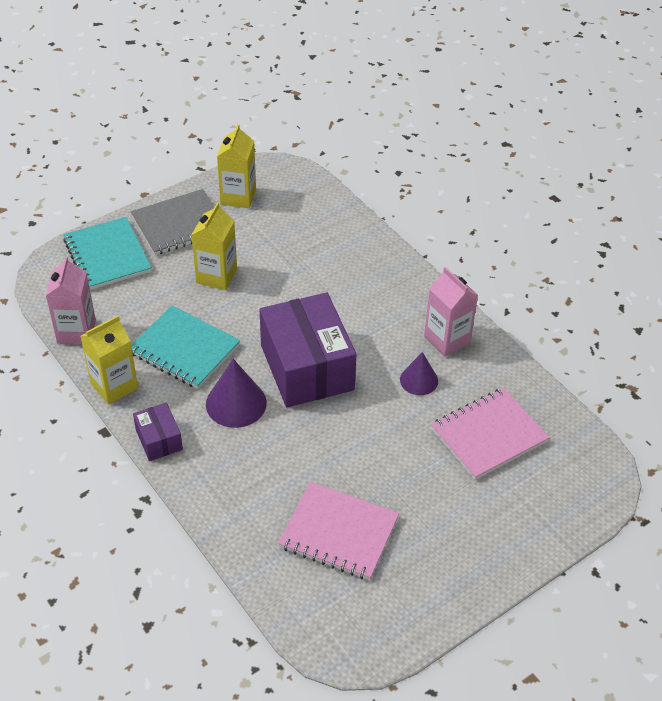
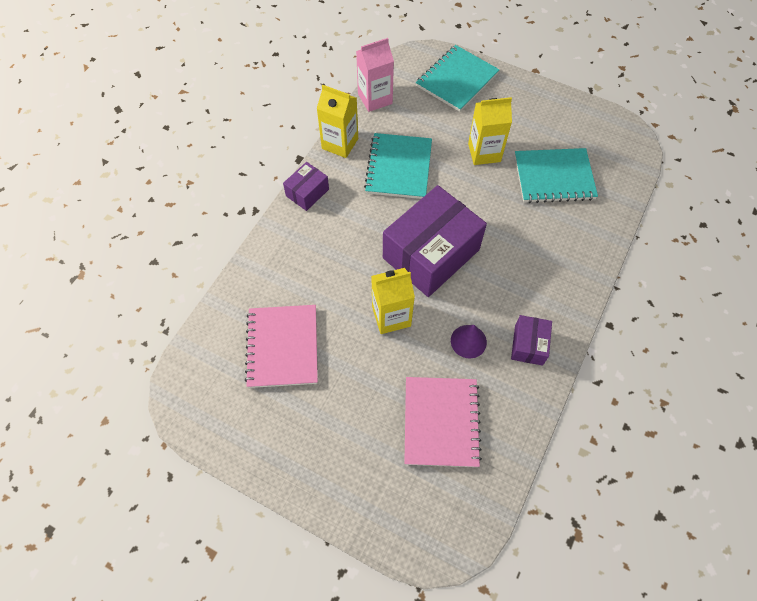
camera: 65 degrees right, 15 degrees up
grey notebook [131,189,214,255] -> none
purple cone [206,359,267,428] -> none
yellow carton [217,124,256,208] -> yellow carton moved to [371,268,415,334]
pink carton [424,267,478,356] -> purple box [511,315,552,366]
pink notebook [431,388,550,480] -> pink notebook turned 60 degrees clockwise [404,377,482,467]
none -> turquoise notebook [515,148,598,203]

